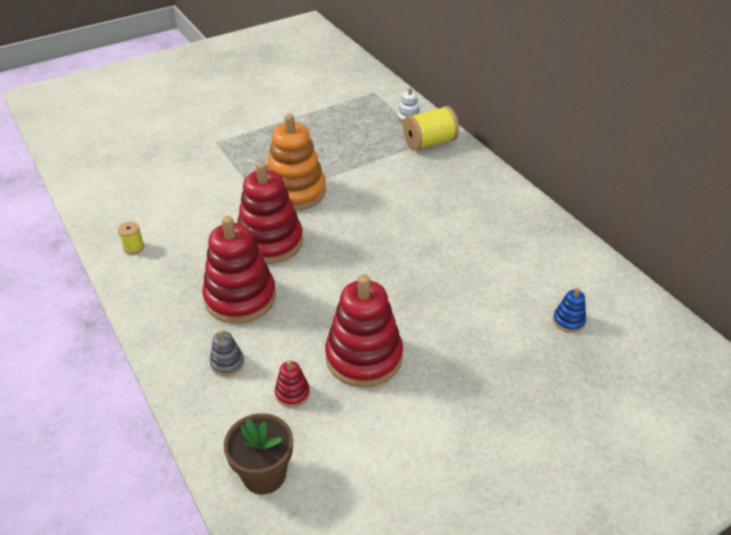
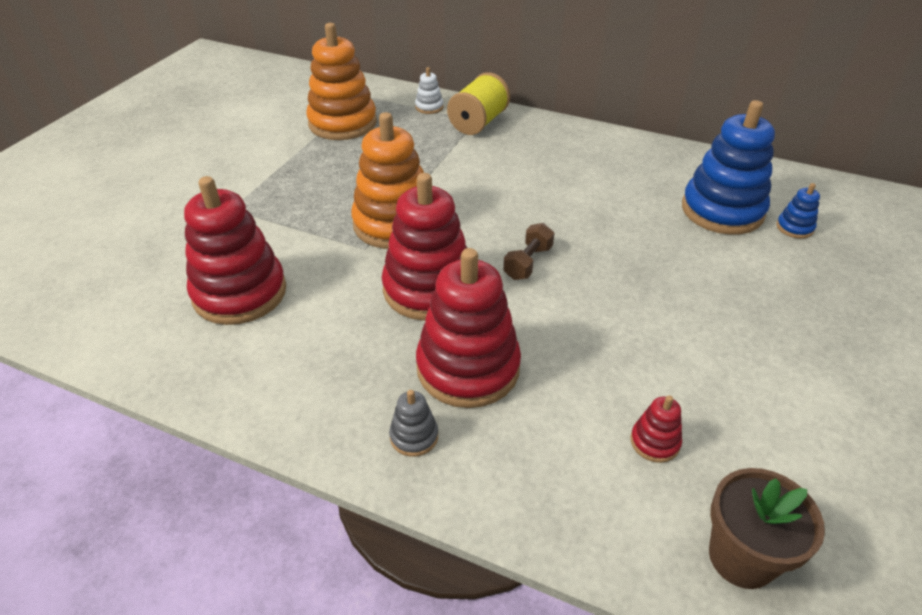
camera: 35 degrees left, 0 degrees up
yellow spool [118,221,144,254] -> none
grey stacking toy [210,330,244,376] -> grey stacking toy moved to [389,390,438,457]
red stacking toy [325,275,403,387] -> red stacking toy moved to [184,176,286,325]
none -> orange stacking toy [306,23,377,140]
none -> brown dumbbell [503,223,554,280]
none -> blue stacking toy [682,100,775,235]

